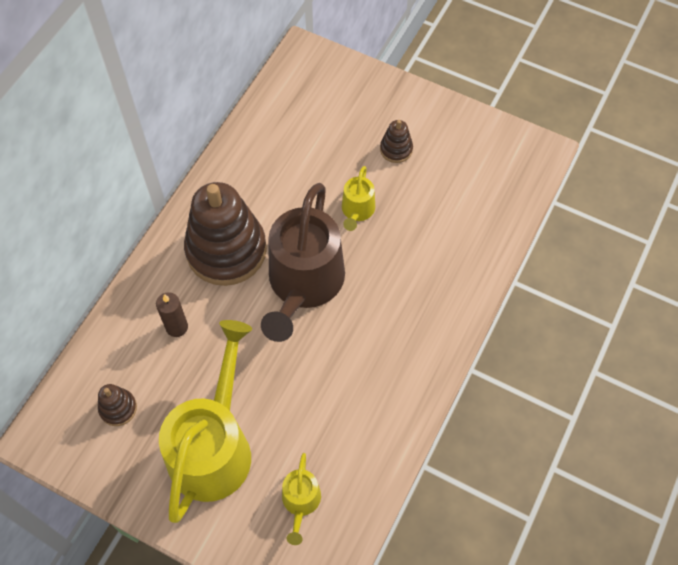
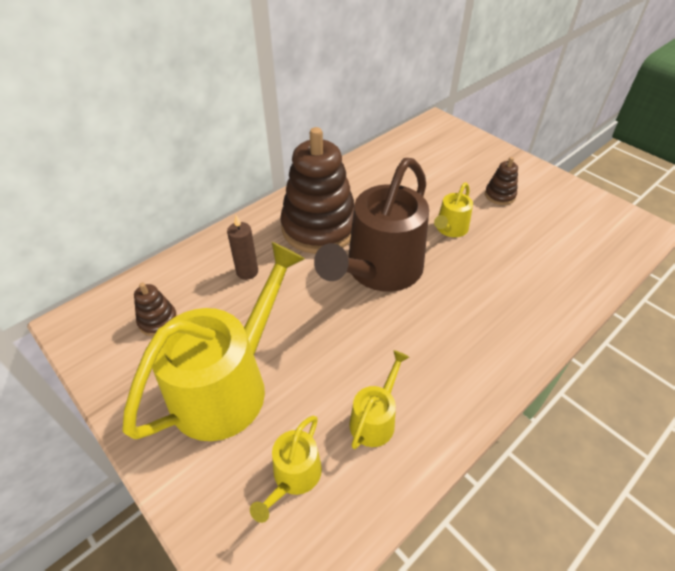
camera: 20 degrees right, 15 degrees down
none -> yellow watering can [349,350,409,449]

